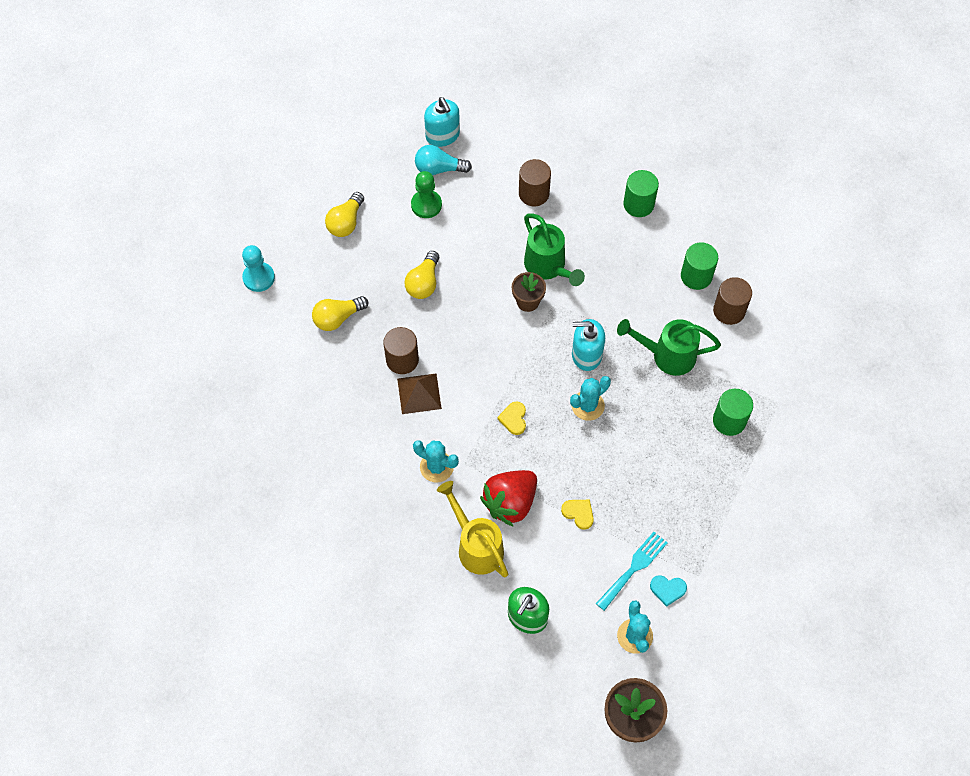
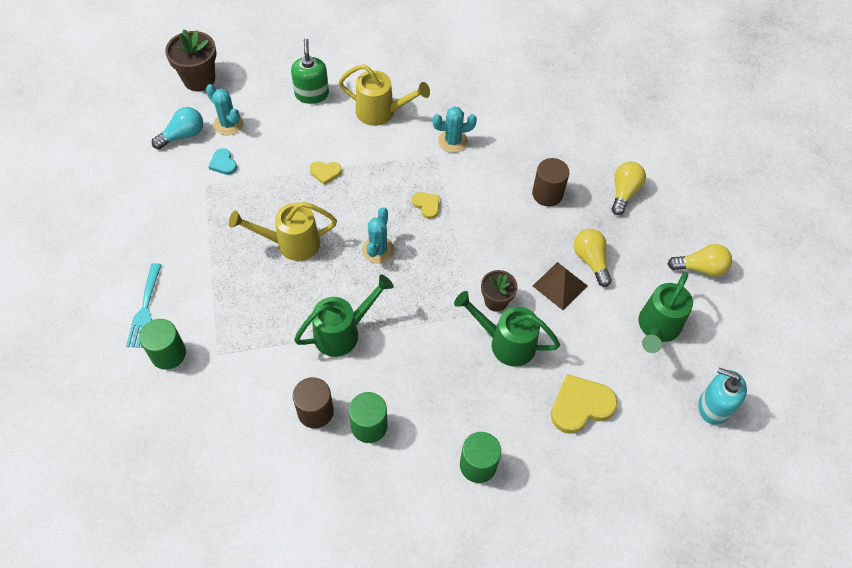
camera: 140 degrees right, 5 degrees down
turquoise pawn [242,245,275,292] -> none
yellow light bulb [325,192,364,237] -> yellow light bulb turned 105 degrees clockwise [668,244,732,277]
brown pyramid [397,374,442,414] -> brown pyramid moved to [533,262,588,310]
green pawn [411,171,442,218] -> green watering can [638,272,693,353]
turquoise light bulb [415,145,472,175] -> turquoise light bulb moved to [152,107,203,149]
red strawberry [480,470,537,527] -> none
brown cylinder [519,159,551,206] -> yellow heart [551,374,618,434]
turquoise soap dispenser [572,319,605,371] -> none
turquoise fork [596,532,668,611] -> turquoise fork moved to [126,263,161,348]
turquoise heart [650,575,687,607] -> turquoise heart turned 90 degrees counterclockwise [209,148,237,175]
green cylinder [713,389,753,436] -> green cylinder moved to [139,319,186,370]
none -> yellow watering can [229,202,337,261]

